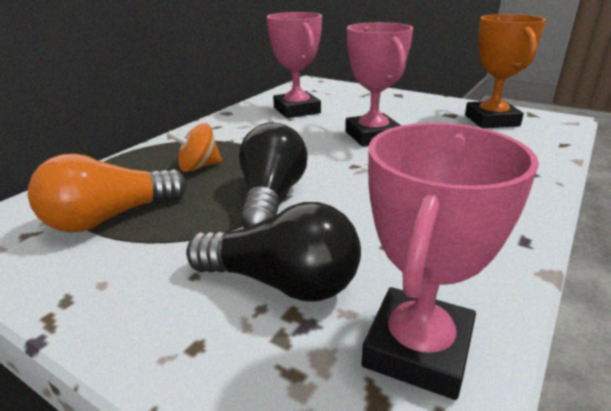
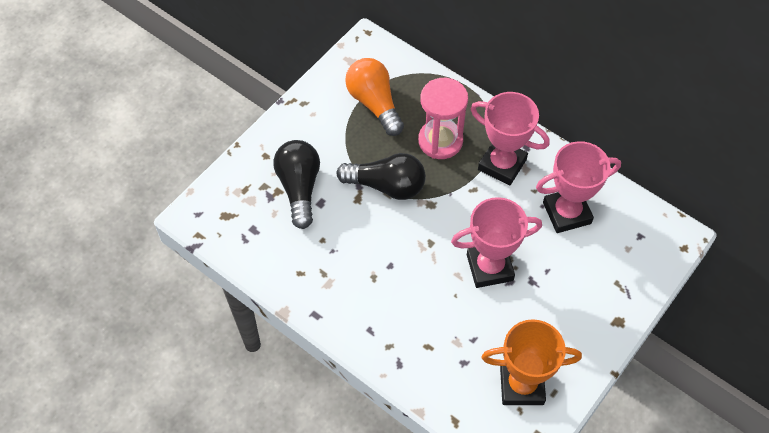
camera: 95 degrees right, 30 degrees up
orange spinning top [167,123,222,172] -> pink hourglass [418,78,468,159]
black light bulb [186,202,361,302] -> black light bulb turned 150 degrees clockwise [273,140,320,229]
pink trophy [361,123,539,400] -> pink trophy moved to [470,92,550,186]

